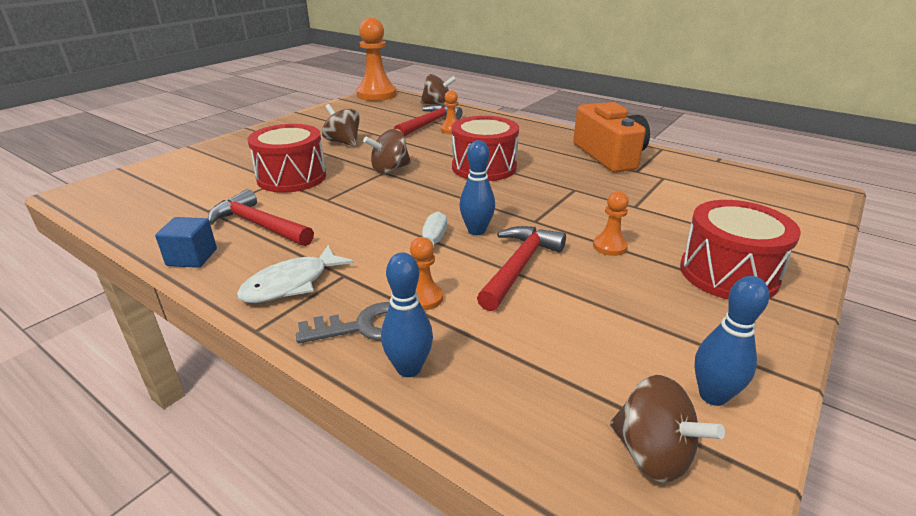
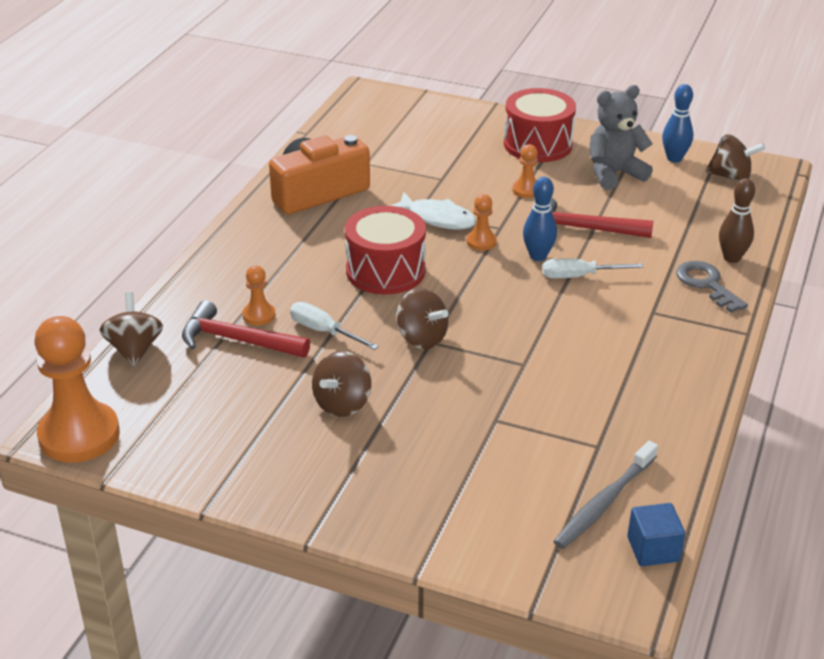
camera: 105 degrees left, 5 degrees up
blue cube [155,217,217,268] -> blue cube moved to [627,503,685,566]
red hammer [208,189,314,246] -> none
white fish [237,245,354,303] -> white fish moved to [391,192,476,229]
red drum [247,124,326,193] -> none
blue bowling pin [381,252,433,377] -> brown bowling pin [719,178,755,263]
orange pawn [410,237,443,310] -> orange pawn moved to [467,194,497,251]
brown spinning top [610,375,725,482] -> brown spinning top turned 75 degrees clockwise [706,134,765,182]
none -> white screwdriver [290,302,379,350]
none -> grey toothbrush [553,441,658,549]
none -> grey teddy bear [590,85,653,190]

